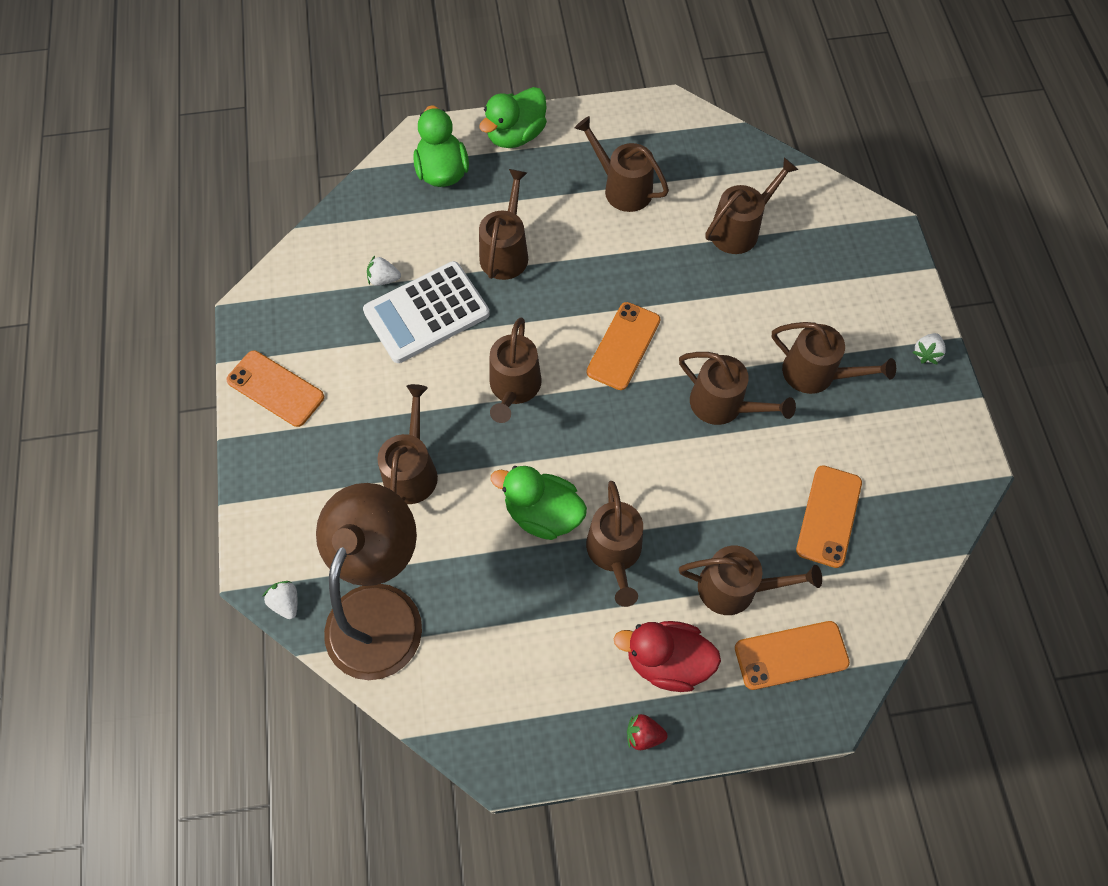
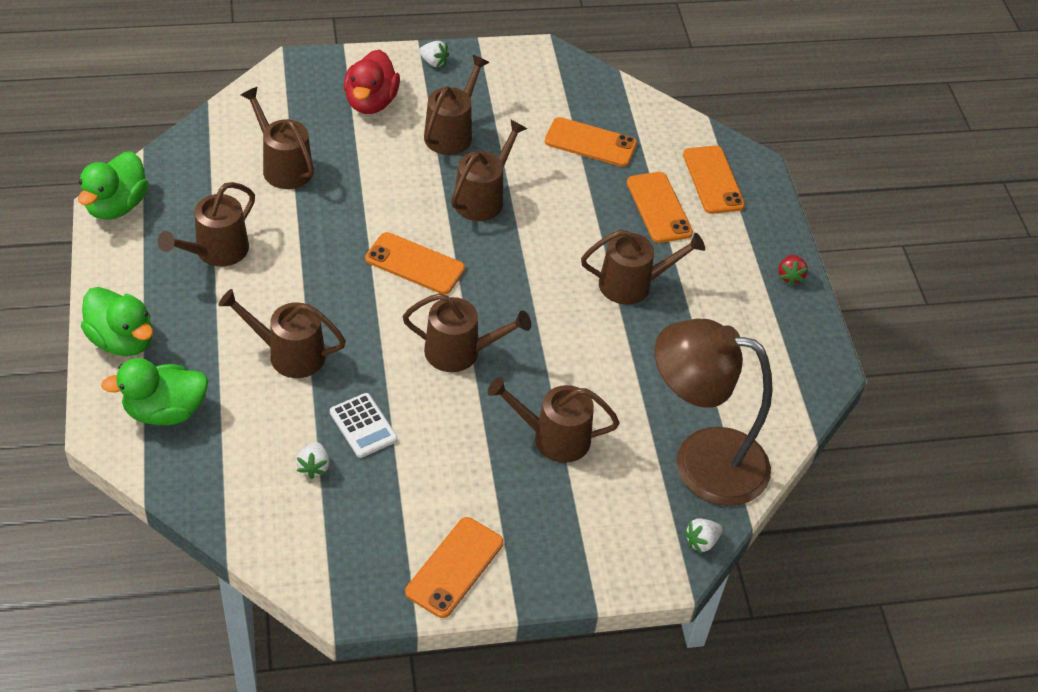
camera: 95 degrees left, 15 degrees down
white calculator [363,261,490,363] -> white calculator [330,393,398,458], size x0.54
green duck [490,466,587,540] -> green duck moved to [78,151,148,220]
red duck [613,621,721,692] -> red duck moved to [344,50,400,114]
brown watering can [679,546,822,615] -> orange phone [627,172,693,243]

